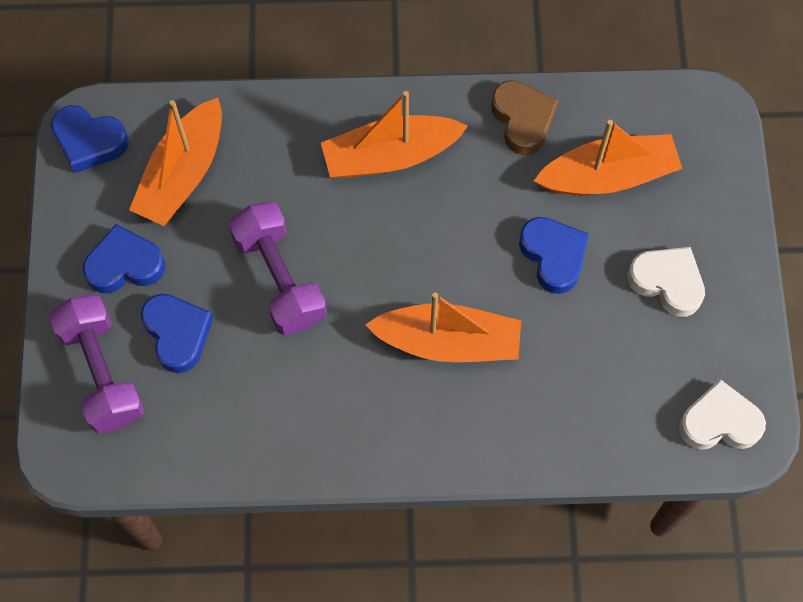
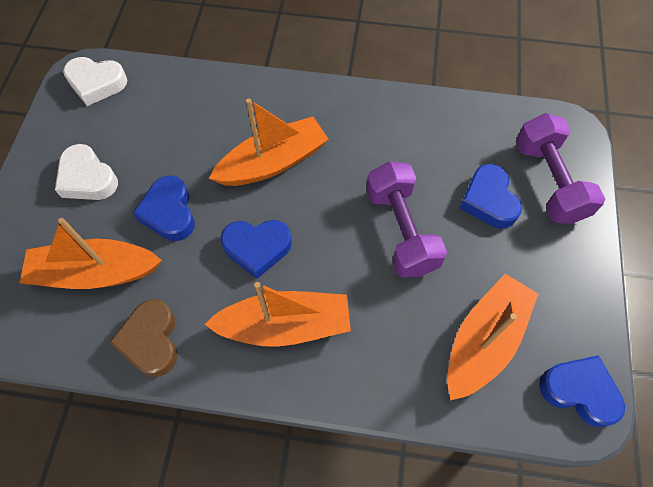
camera: 170 degrees left, 5 degrees down
blue heart [83,224,165,293] -> blue heart moved to [220,220,292,279]
orange boat [365,293,521,362] -> orange boat turned 135 degrees clockwise [209,98,329,186]

